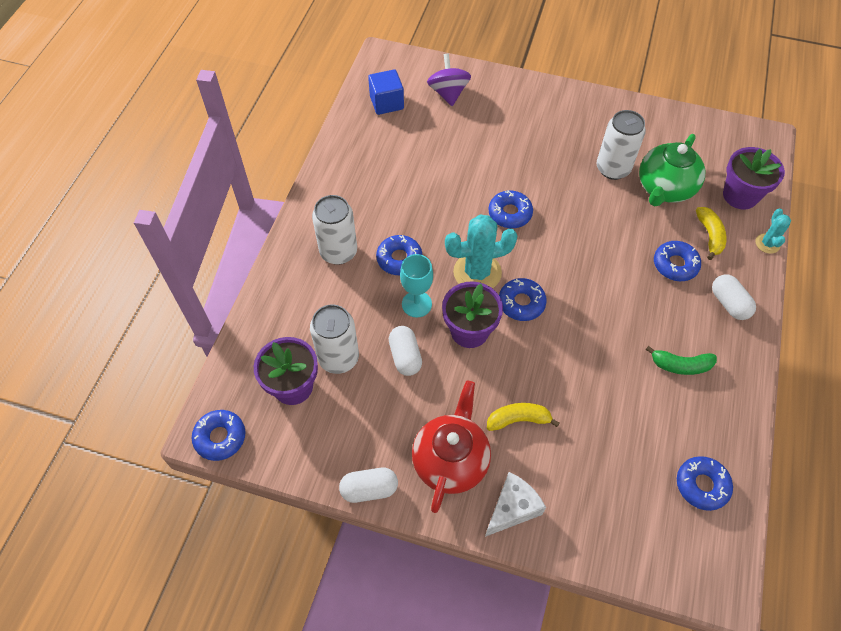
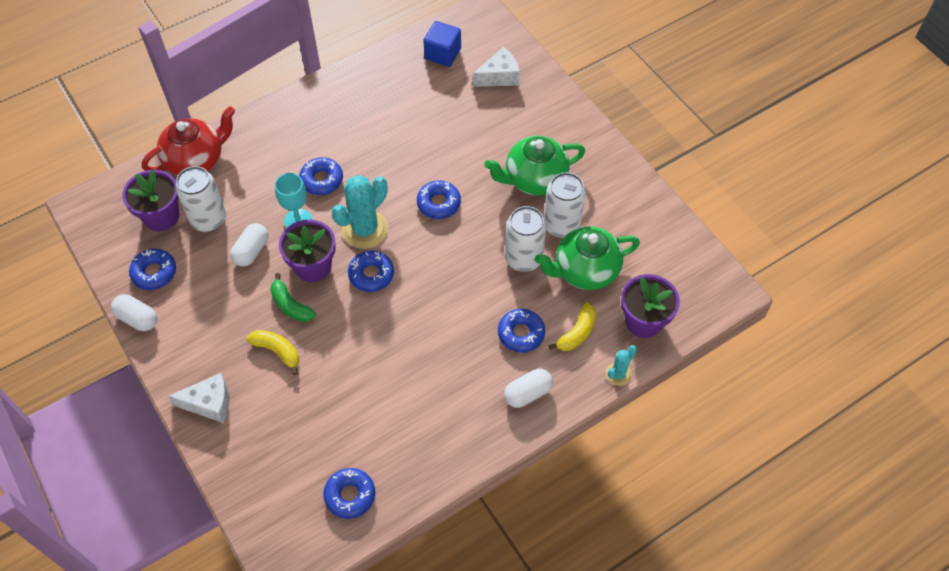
camera: 40 degrees right, 0 degrees up
blue donut [192,410,245,461] -> blue donut moved to [129,249,176,290]
white can [312,195,357,265] -> white can moved to [505,206,546,272]
red teapot [412,380,491,513] -> red teapot moved to [142,106,235,176]
purple spinning top [427,54,471,106] -> white cheese [473,47,520,87]
turquoise cactus [445,215,517,288] -> turquoise cactus turned 75 degrees counterclockwise [331,175,388,249]
green banana [646,346,717,375] -> green banana moved to [270,273,316,322]
white capsule [712,274,756,320] -> white capsule turned 45 degrees clockwise [504,369,553,408]
none -> green teapot [484,136,585,195]

